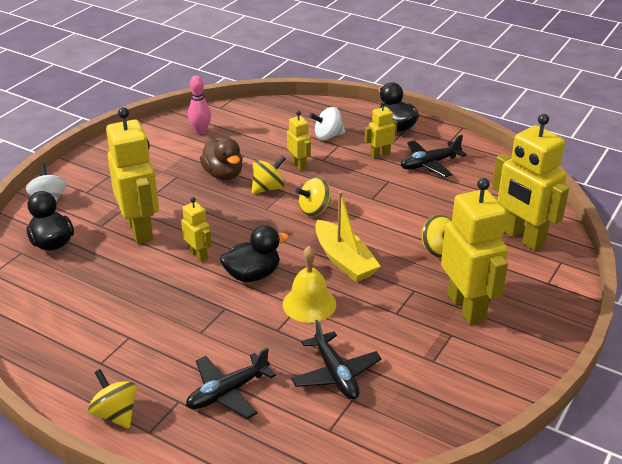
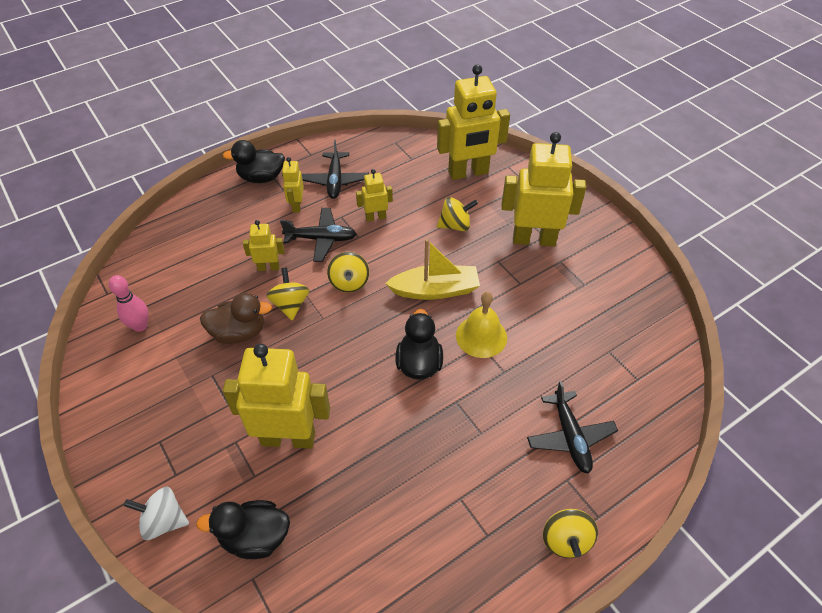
camera: 65 degrees left, 15 degrees up
yellow spinning top [88,369,137,429] -> yellow spinning top turned 75 degrees counterclockwise [543,509,598,558]
yellow robot [181,197,212,262] -> yellow robot moved to [356,169,393,222]
black plane [291,320,382,399] -> black plane moved to [280,208,357,262]
white spinning top [309,107,345,140] -> none

